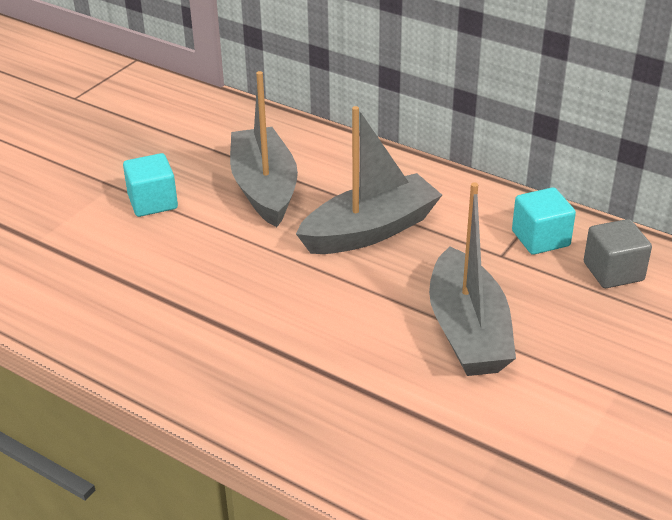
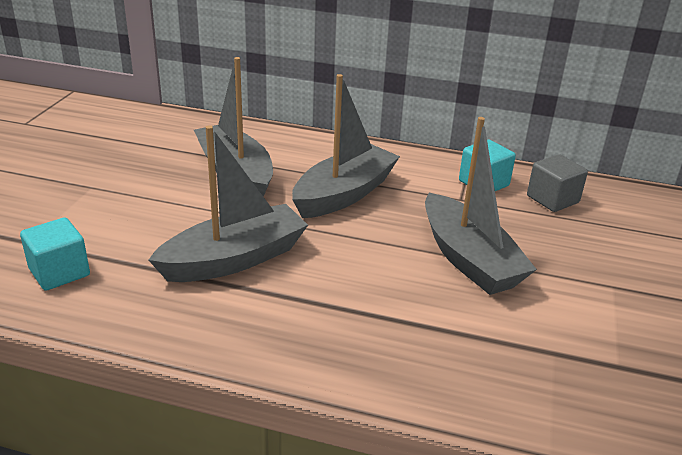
camera: 20 degrees left, 5 degrees down
turquoise cube [123,153,178,217] -> turquoise cube moved to [20,217,90,291]
none -> grey boat [148,125,308,282]

